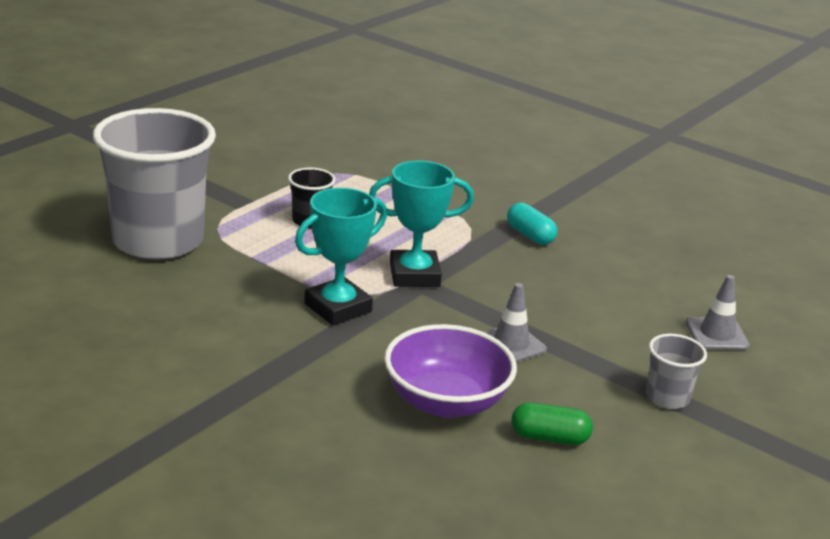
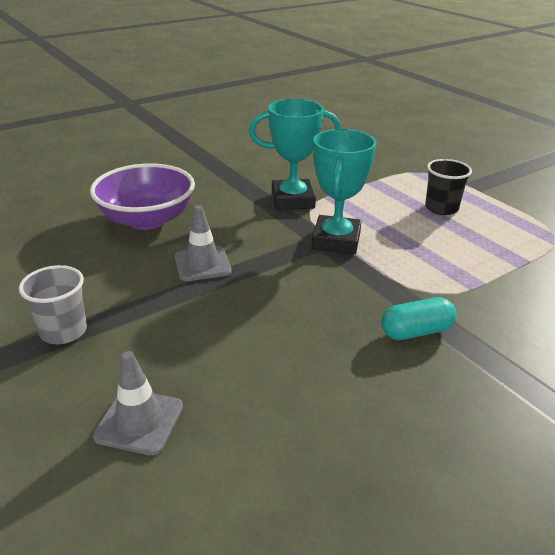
camera: 110 degrees right, 5 degrees up
grey cup [93,108,216,260] -> none
turquoise trophy [295,188,387,325] -> turquoise trophy turned 75 degrees counterclockwise [249,99,341,210]
green capsule [511,402,593,445] -> none

